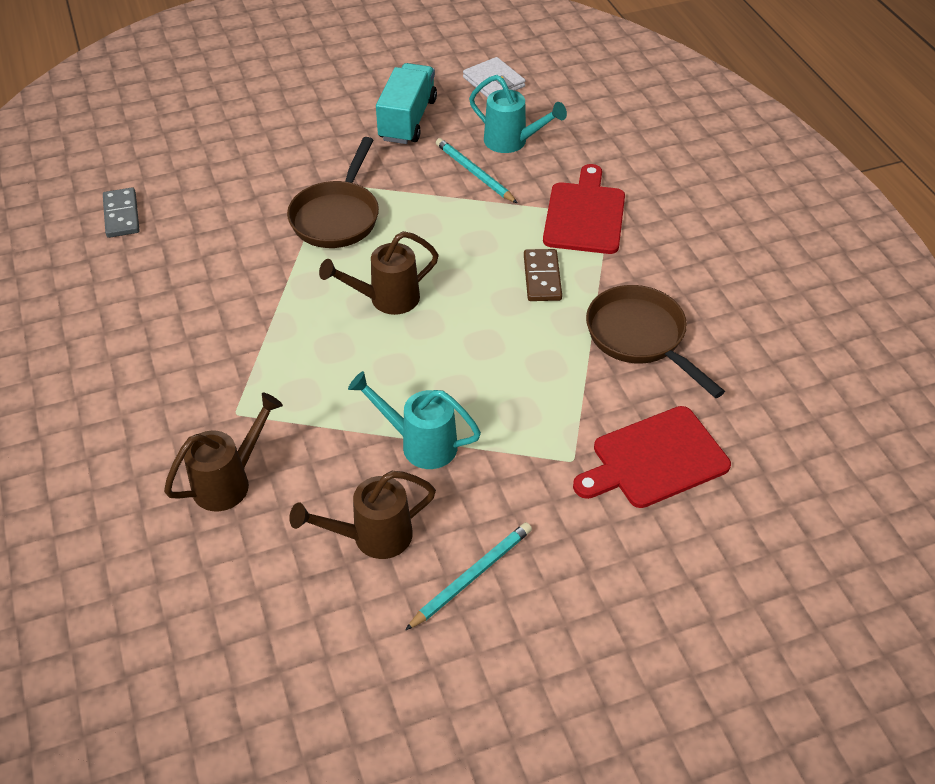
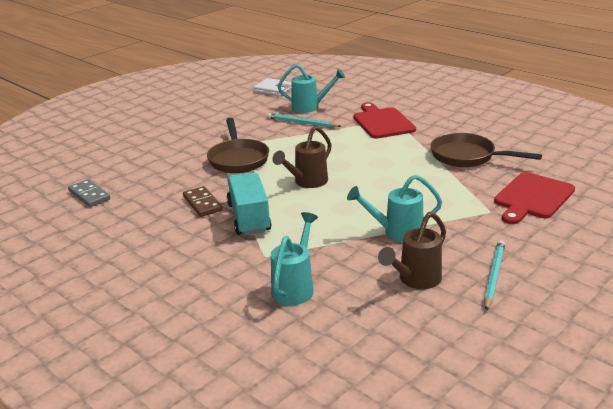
camera: 25 degrees left, 20 degrees down
brown watering can [164,393,283,511] -> turquoise watering can [271,212,318,305]
turquoise truck [376,63,437,144] -> turquoise truck moved to [227,173,271,235]
brown domino [524,249,562,301] -> brown domino moved to [183,186,223,217]

